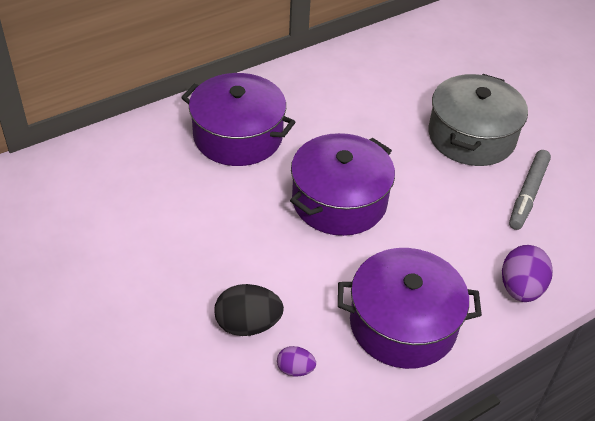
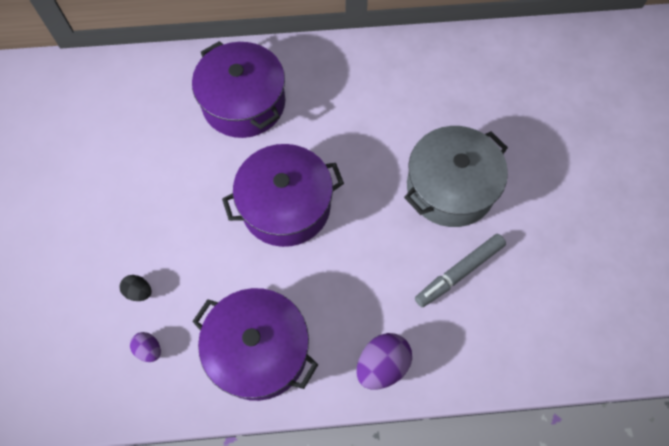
camera: 30 degrees right, 20 degrees up
black egg [214,284,284,336] -> black egg [120,275,152,301], size x0.56

